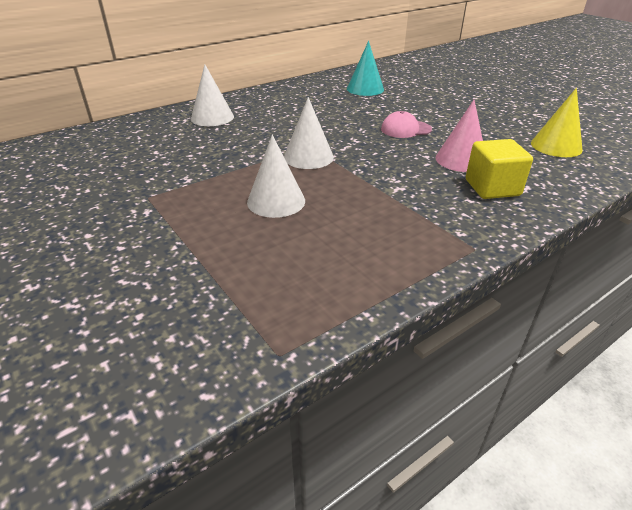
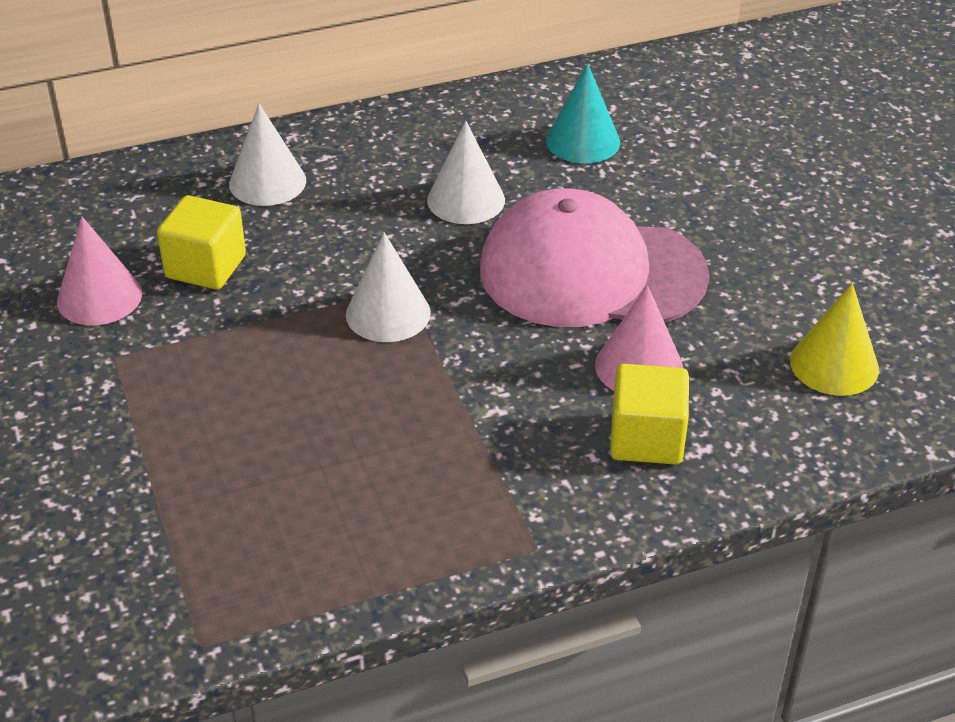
camera: 15 degrees right, 5 degrees up
white cone [247,135,305,218] -> white cone moved to [427,121,505,224]
pink cap [381,111,432,138] -> pink cap [480,188,709,327], size x2.44
none -> pink cone [57,217,142,325]
none -> yellow cube [157,195,246,290]

